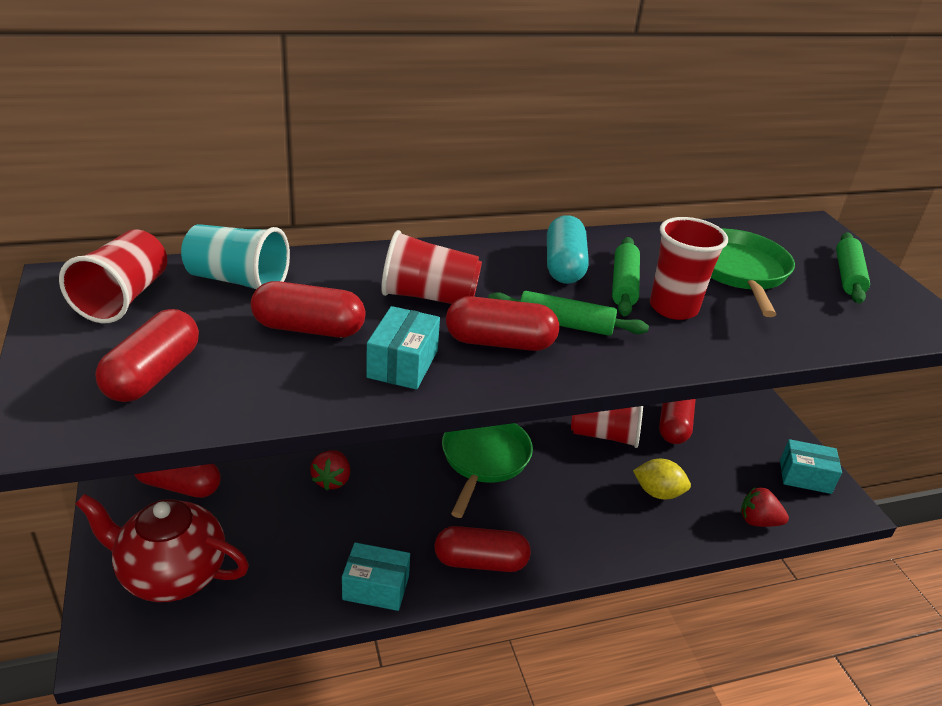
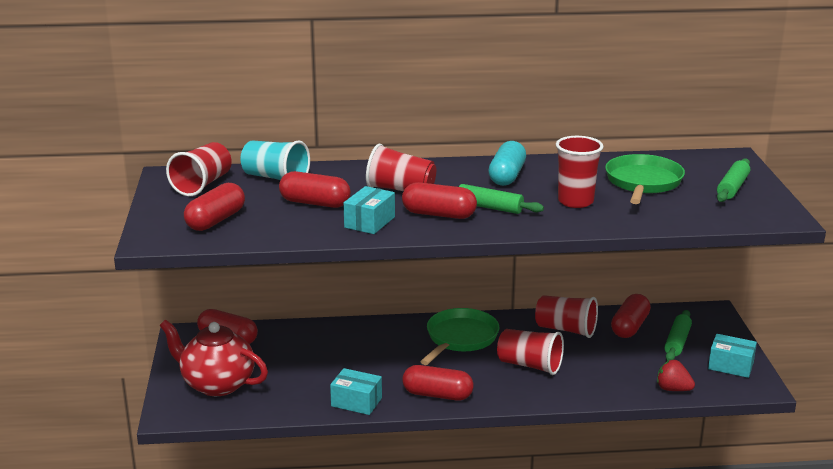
camera: 15 degrees right, 10 degrees down
red strawberry [310,450,350,490] -> none
green rolling pin [612,237,640,316] -> green rolling pin moved to [664,310,692,361]
yellow lemon [633,459,691,499] -> none
none -> red cup [497,329,564,375]

